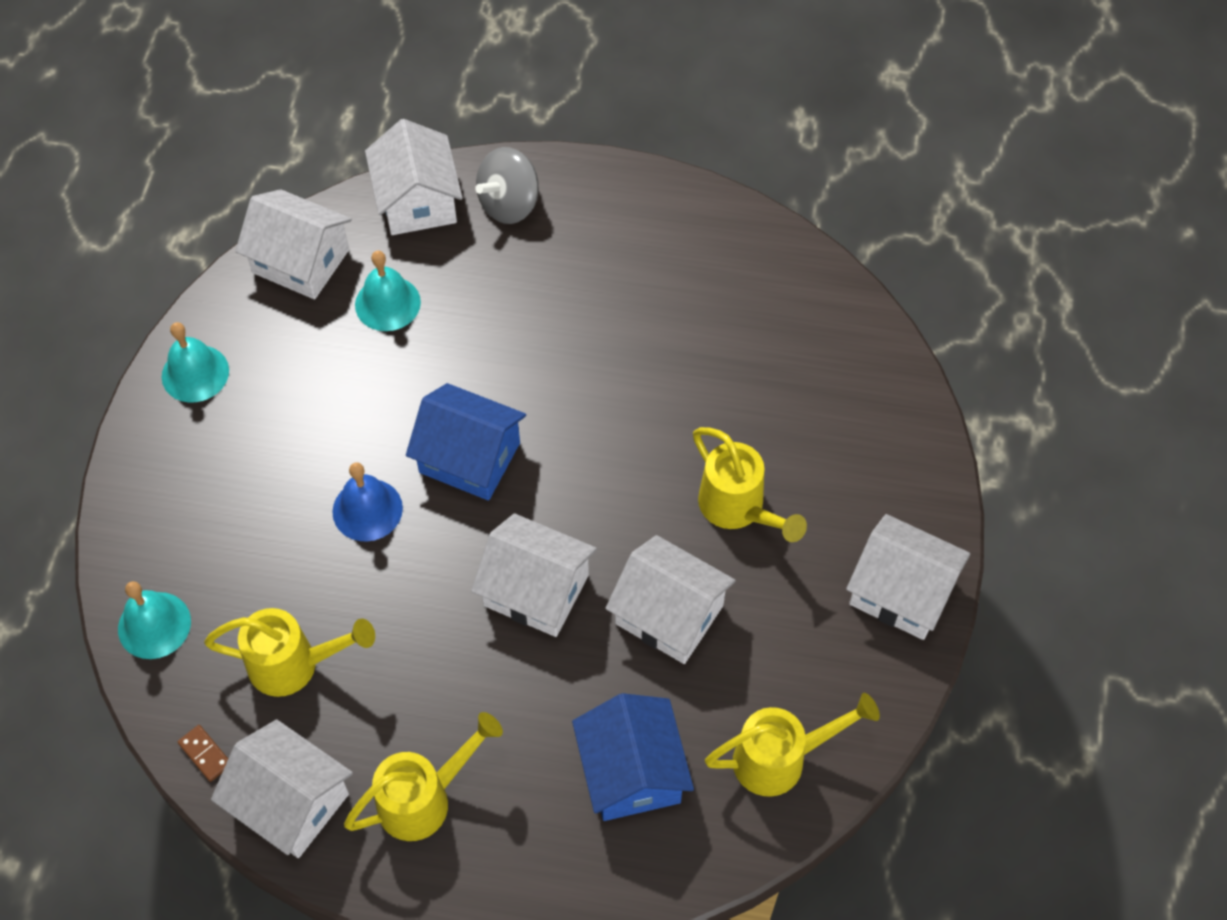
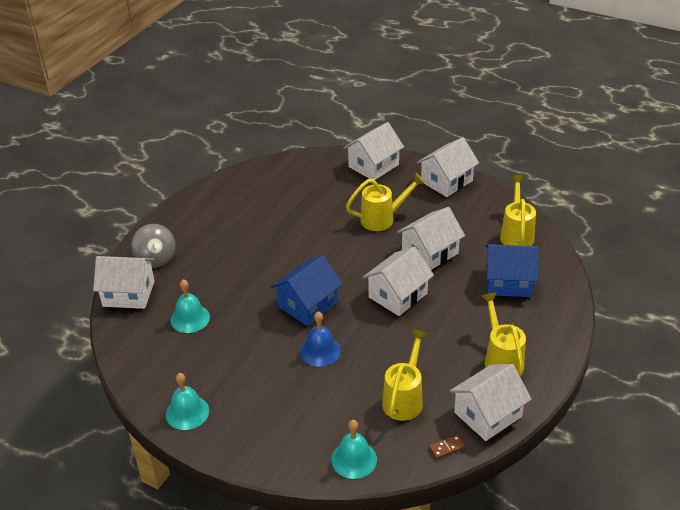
camera: 70 degrees left, 20 degrees down
white house [235,189,352,299] -> white house moved to [343,122,404,180]

